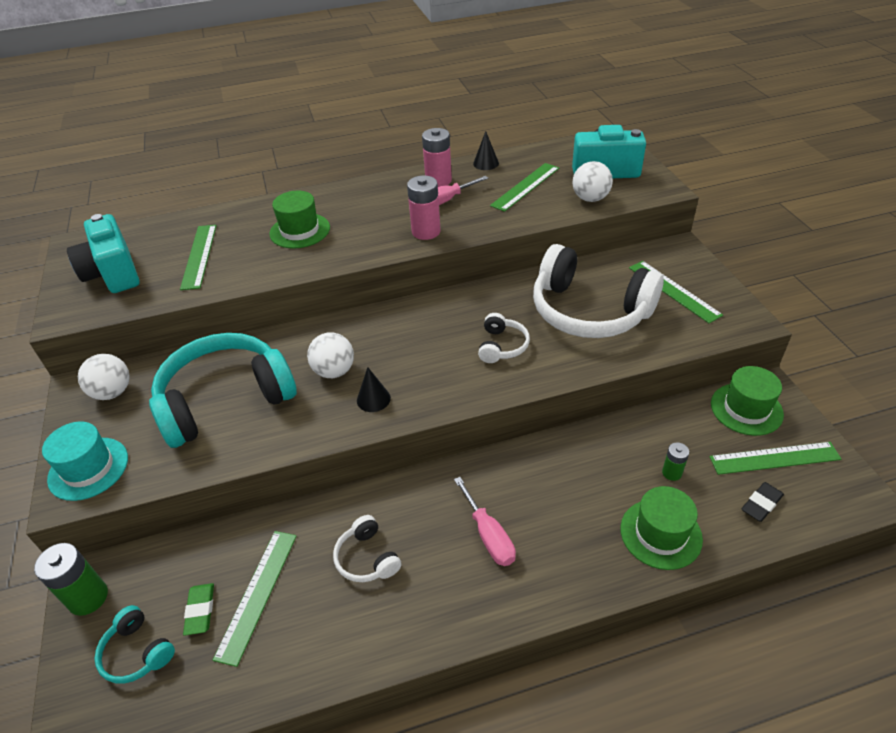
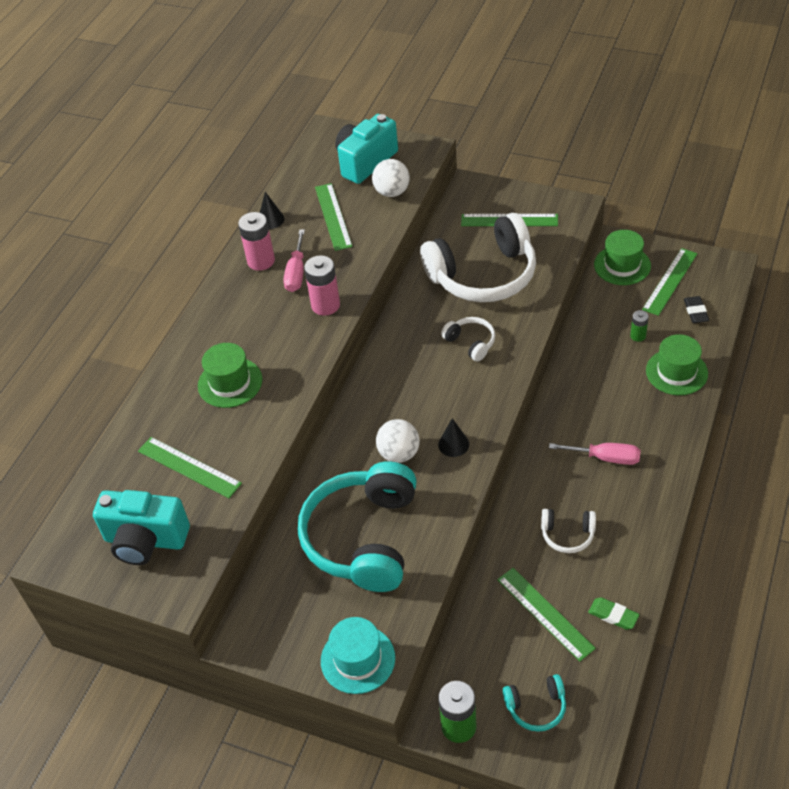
camera: 50 degrees left, 5 degrees up
white ball [78,354,130,400] -> none
green eraser [183,583,214,636] -> green eraser moved to [588,597,640,630]

